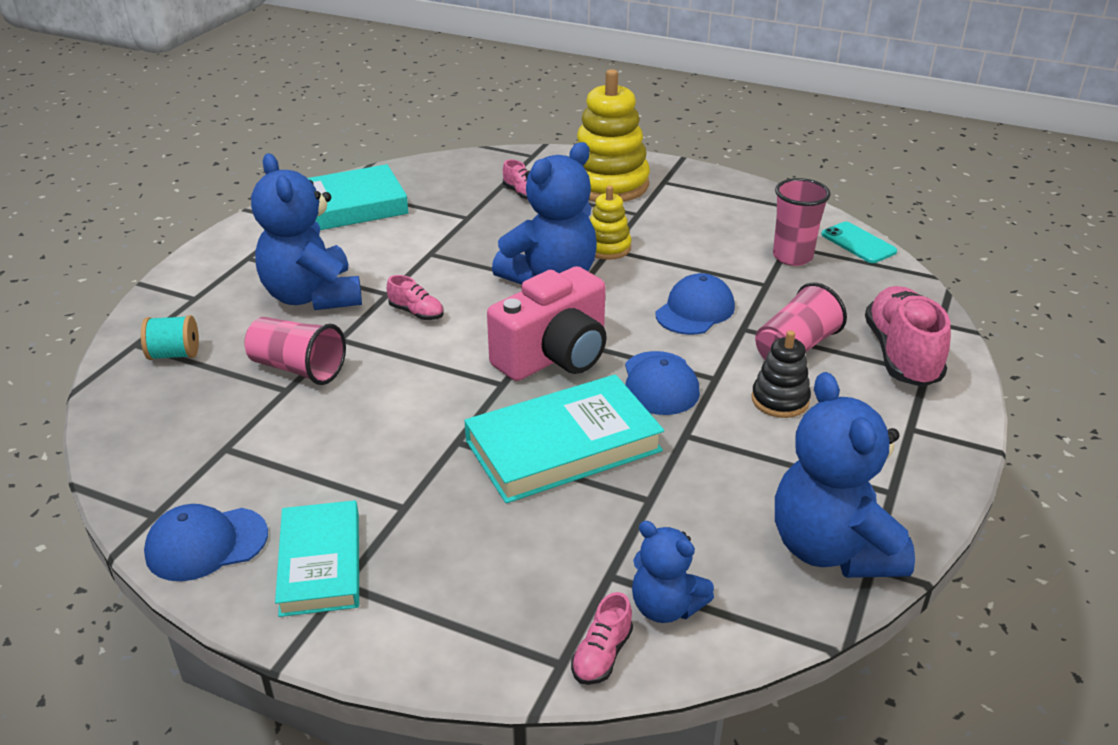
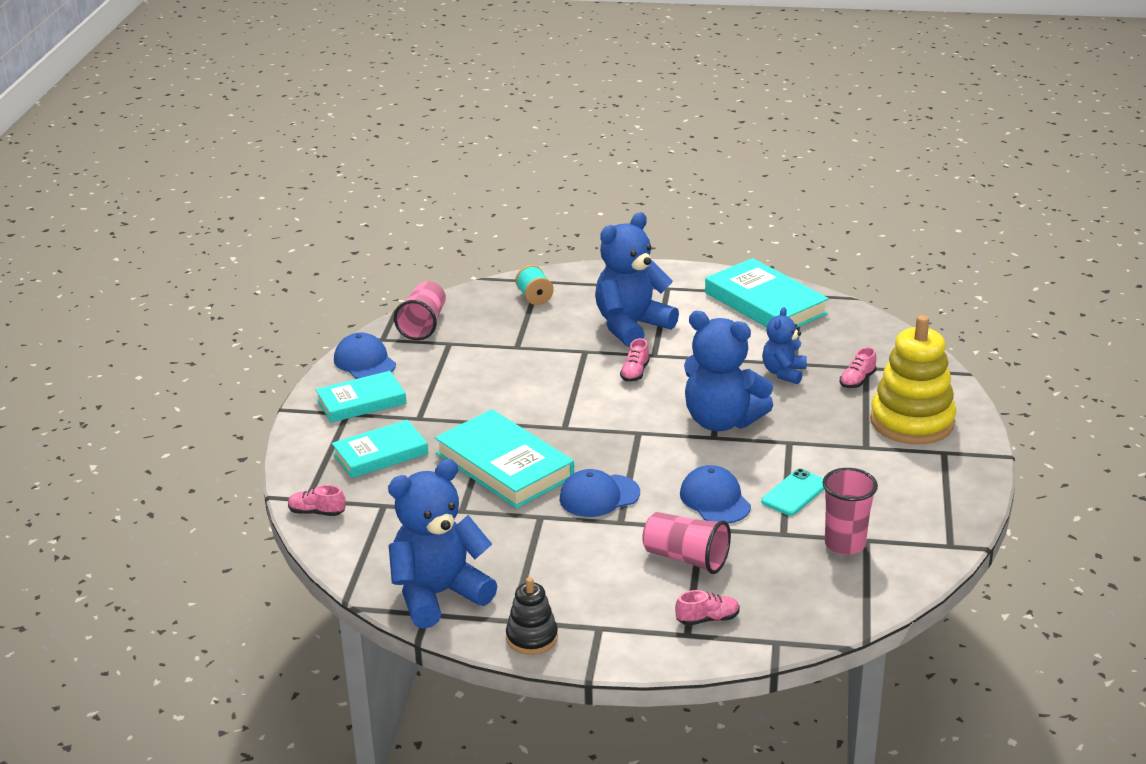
camera: 75 degrees right, 5 degrees down
pink cup [244,317,346,385] -> pink cup moved to [394,281,446,340]
pink camera [487,266,607,381] -> none
yellow stacking toy [590,186,632,260] -> none
blue teddy bear [632,521,714,623] -> blue teddy bear moved to [762,307,807,384]
blue cap [655,273,735,335] -> blue cap turned 135 degrees counterclockwise [680,465,751,524]
black stacking toy [751,330,811,418] -> black stacking toy moved to [506,577,558,655]
turquoise phone [821,222,897,263] -> turquoise phone moved to [761,469,824,516]
pink shoe [865,286,951,387] -> pink shoe [675,590,740,626], size x0.47
none -> turquoise book [332,420,428,478]

